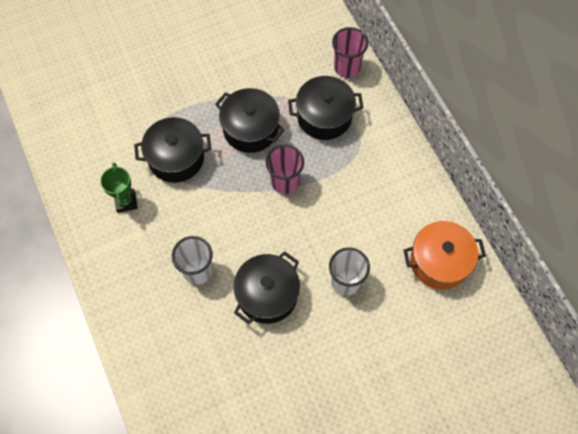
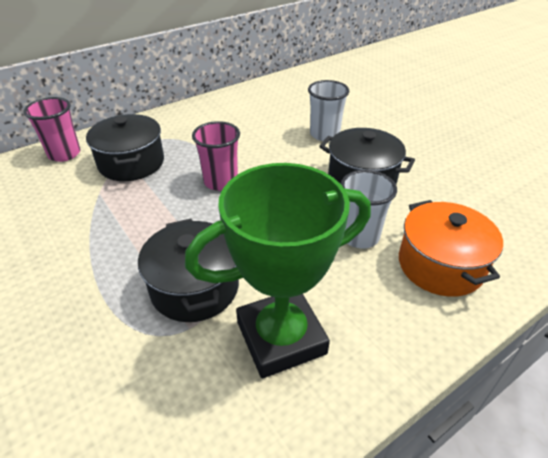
camera: 100 degrees left, 25 degrees down
green trophy [100,162,138,213] -> green trophy [185,163,371,378], size x2.03
black pot [215,88,285,153] -> none
orange pot [403,221,486,290] -> orange pot moved to [399,200,503,297]

